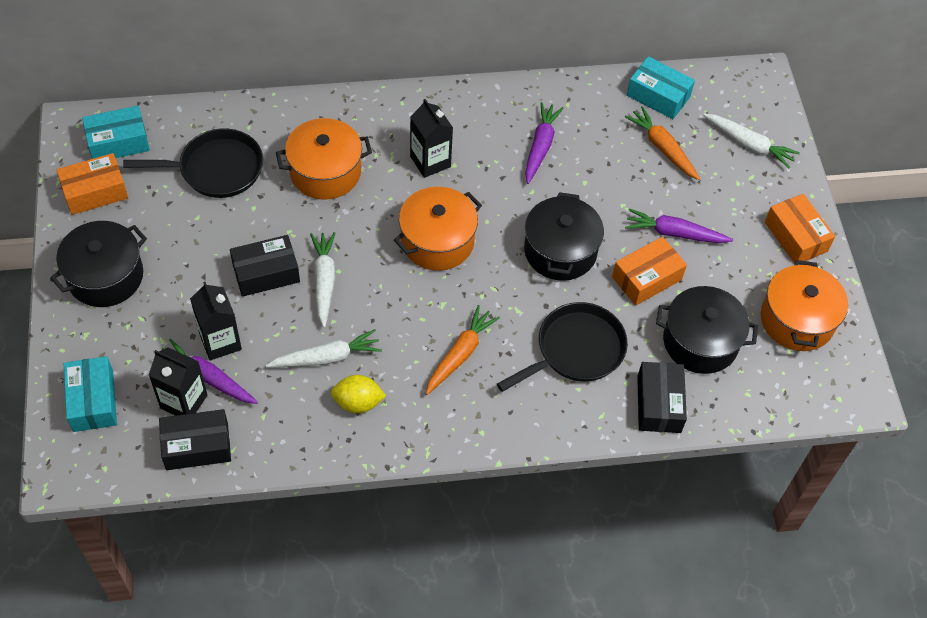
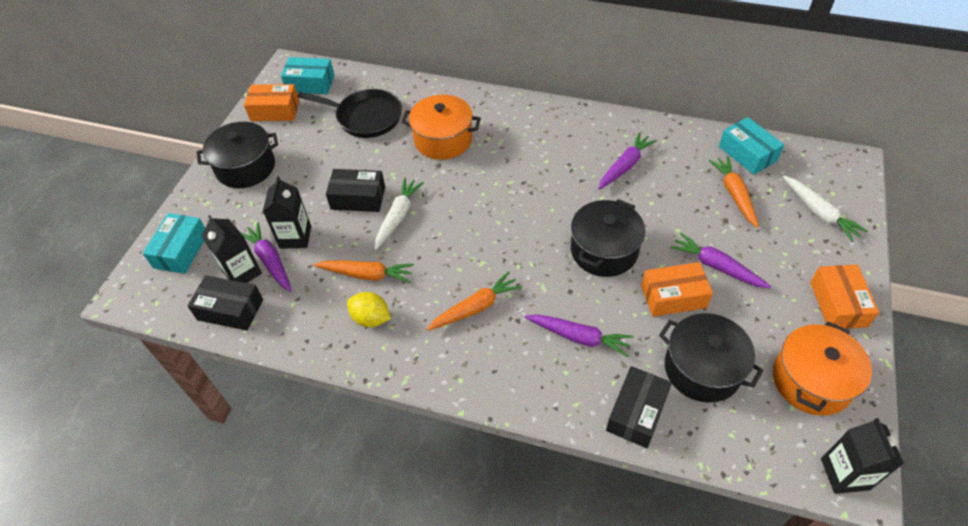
camera: 30 degrees right, 5 degrees down
white carrot [266,329,382,367] -> orange carrot [314,260,414,283]
orange pot [394,187,482,271] -> none
black carton [410,99,453,178] -> black carton moved to [821,418,904,494]
black pan [497,302,628,392] -> purple carrot [525,314,633,357]

